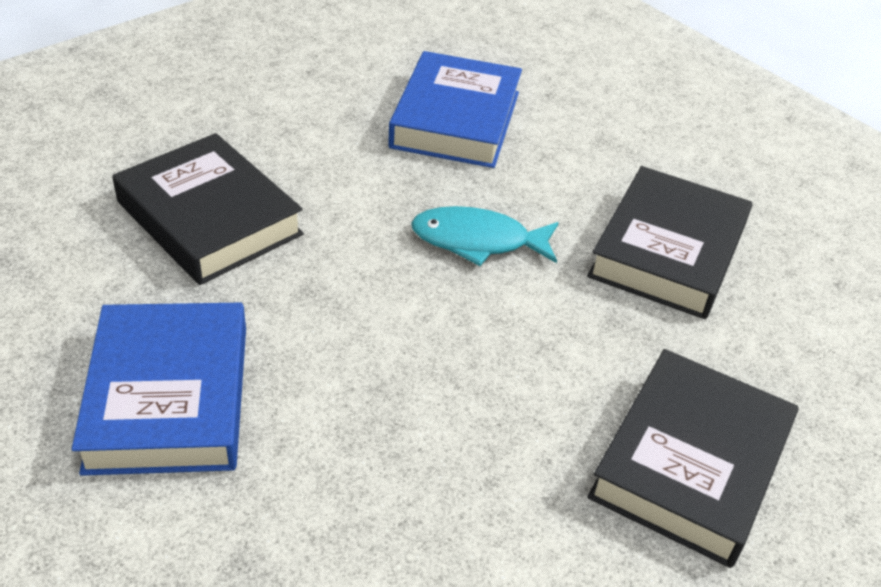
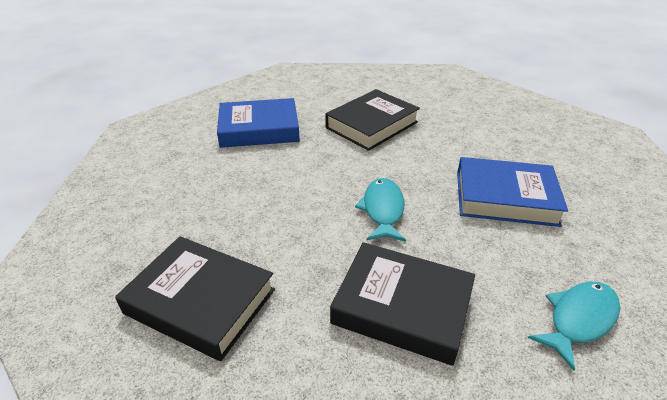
camera: 90 degrees right, 5 degrees down
none -> turquoise fish [528,282,620,371]

